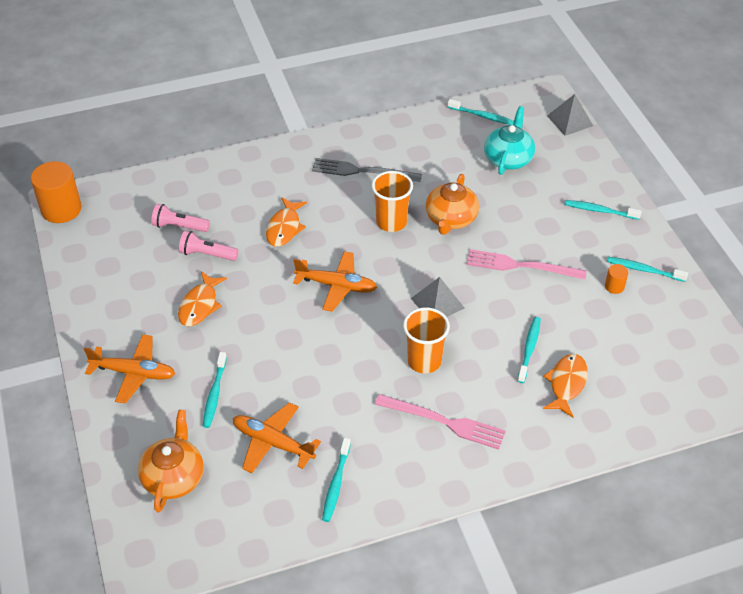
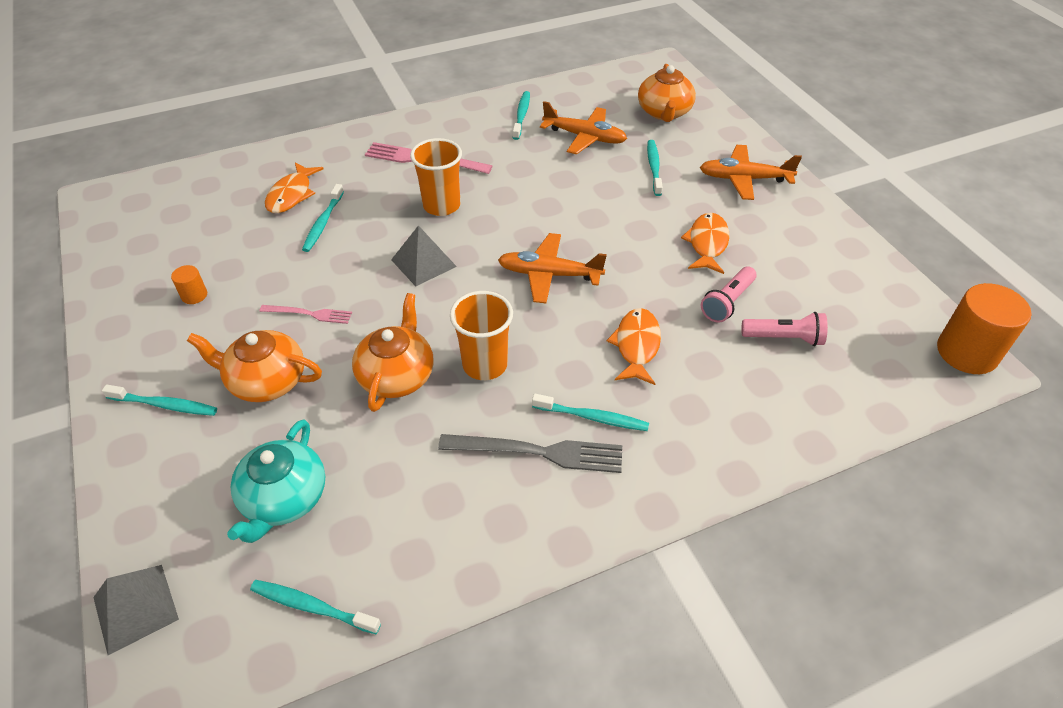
camera: 175 degrees right, 0 degrees up
pink flashlight [179,231,238,261] -> pink flashlight turned 120 degrees clockwise [701,266,757,323]
pink fork [466,249,587,280] -> pink fork [259,305,352,324], size x0.58
turquoise toothbrush [607,257,688,282] -> turquoise toothbrush moved to [532,394,649,431]
none -> orange teapot [187,330,322,402]

